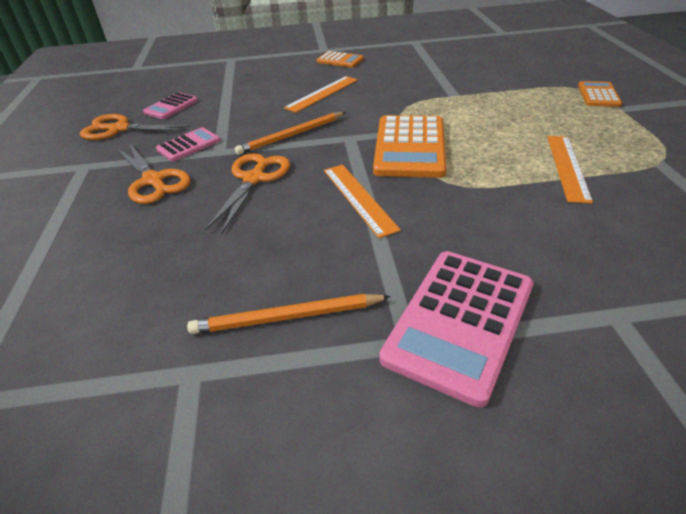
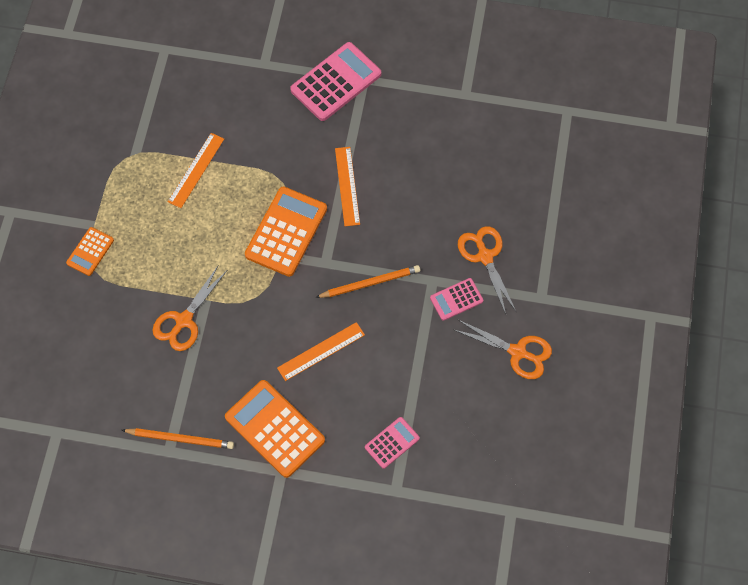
camera: 165 degrees left, 25 degrees up
pink calculator [143,92,198,119] -> pink calculator moved to [365,417,420,469]
orange pencil [187,294,391,334] -> orange pencil moved to [122,428,234,449]
orange scissors [205,153,290,234] -> orange scissors moved to [153,265,227,351]
orange calculator [317,51,364,68] -> orange calculator [225,380,325,478], size x1.87

